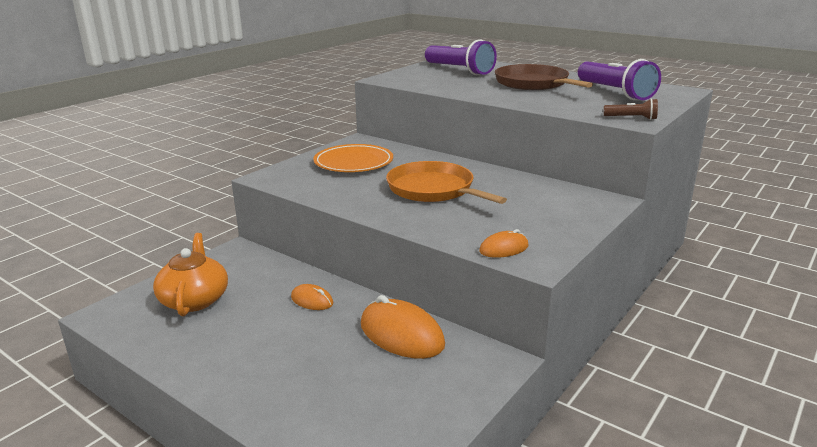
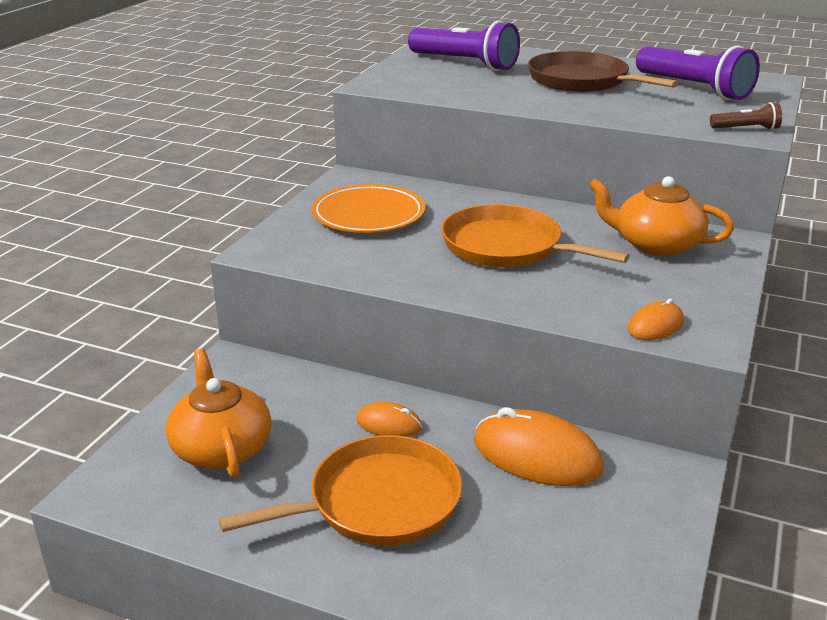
camera: 15 degrees left, 5 degrees up
none -> orange pan [218,435,463,545]
none -> orange teapot [589,176,734,256]

